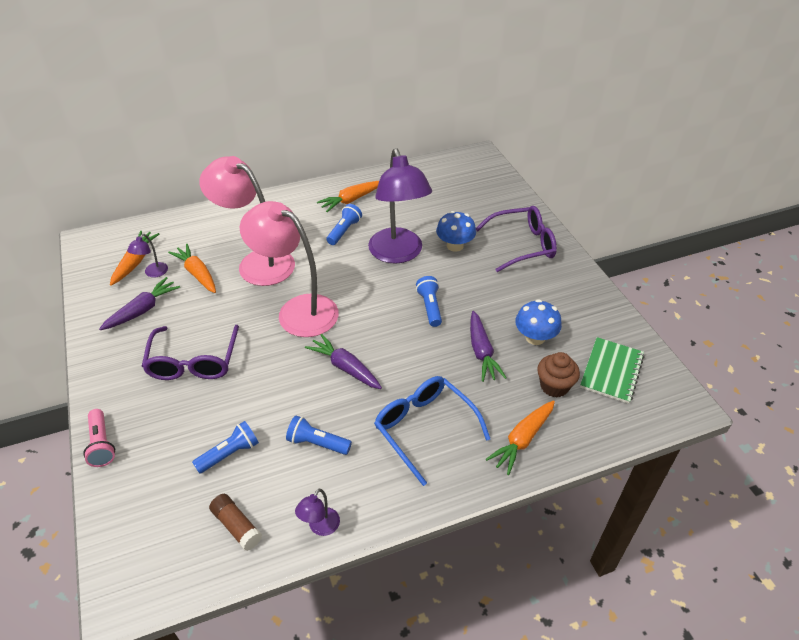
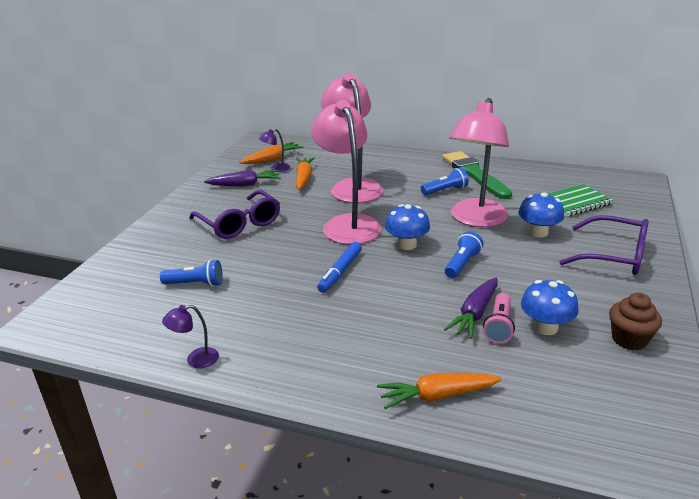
camera: 40 degrees right, 15 degrees down
pink flashlight [83,409,115,467] -> pink flashlight moved to [483,293,515,344]
purple glasses [142,325,239,380] -> purple glasses turned 75 degrees counterclockwise [189,190,280,239]
brown glue stick [209,494,262,551] -> none
blue flashlight [286,415,352,455] -> none
purple carrot [305,334,382,389] -> blue marker [317,242,362,293]
orange carrot [317,181,379,212] -> green brush [442,151,512,199]
purple lamp [368,148,432,264] -> pink lamp [449,98,509,227]
blue glasses [374,376,490,486] -> none
brown cupcake [537,352,580,398] -> brown cupcake moved to [609,292,662,350]
green notebook [580,337,645,404] -> green notebook moved to [548,184,613,217]
none -> blue mushroom [385,204,430,250]

